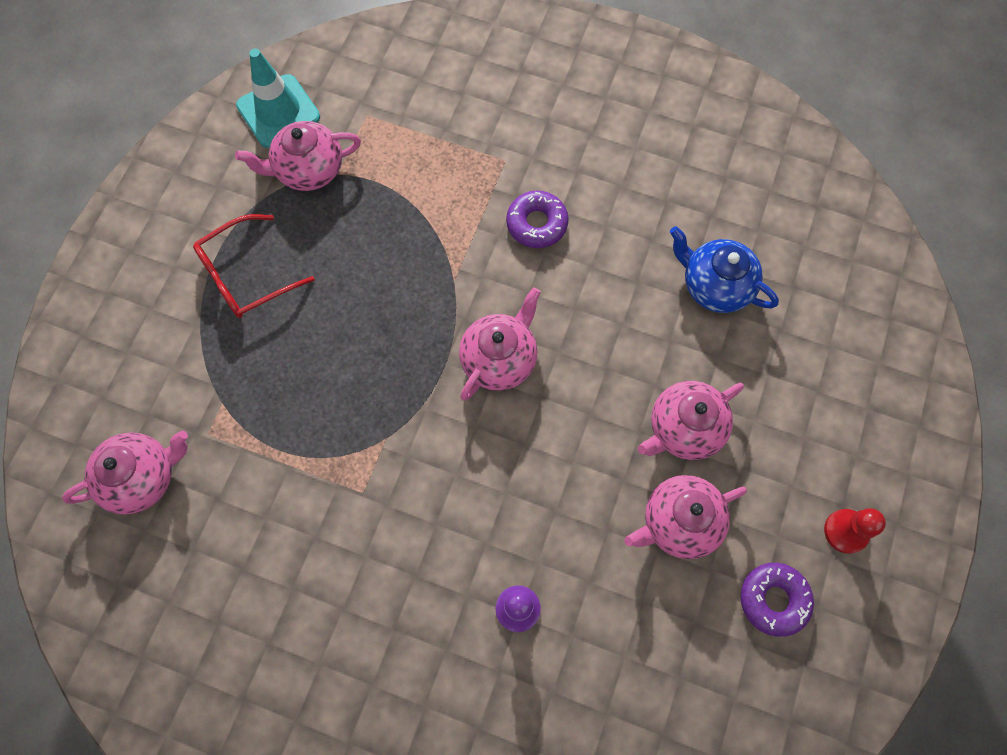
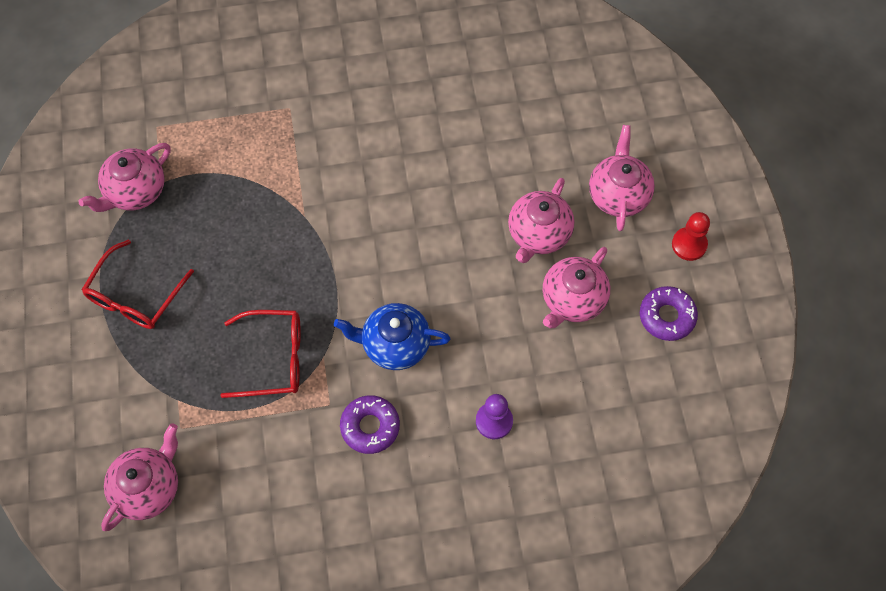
camera: 30 degrees left, 5 degrees down
turquoise traffic cone [236,49,320,148] -> none
pink teapot [459,287,541,401] -> pink teapot moved to [589,125,655,231]
purple donut [506,190,569,248] -> purple donut moved to [340,395,400,454]
blue teapot [670,226,779,313] -> blue teapot moved to [334,303,451,370]
none -> red glasses [220,310,301,398]

